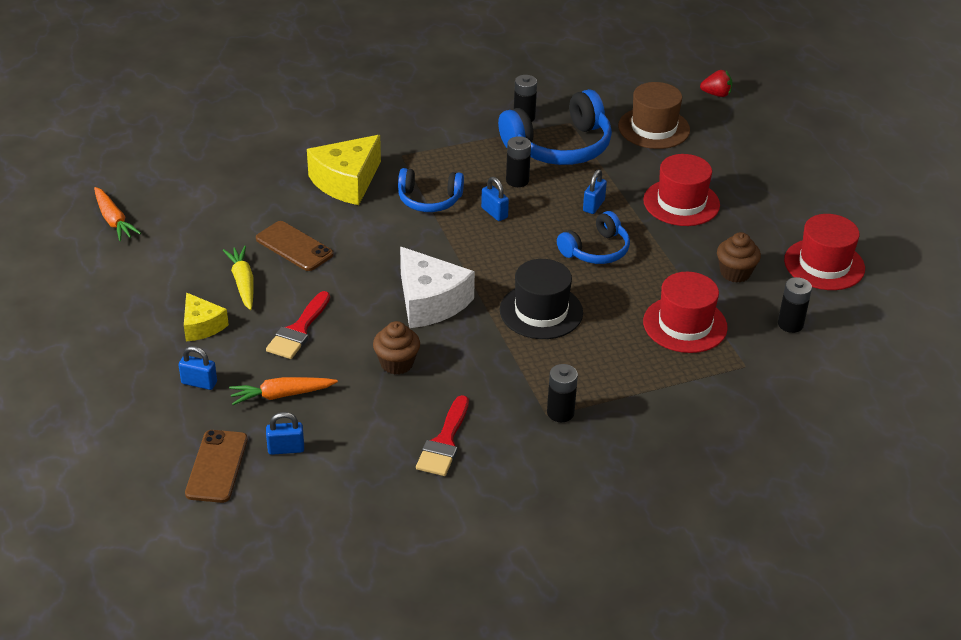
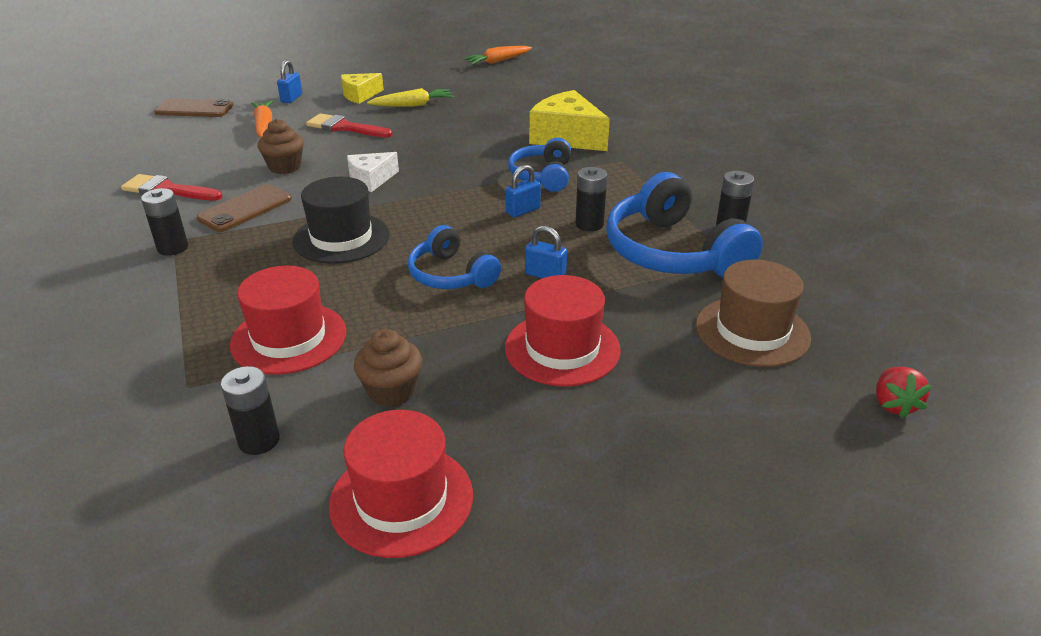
camera: 90 degrees right, 5 degrees down
brown phone [256,221,334,271] -> brown phone moved to [197,184,292,232]
blue padlock [266,412,304,455] -> none
white cheese [400,247,475,328] -> white cheese [347,152,399,192], size x0.58

